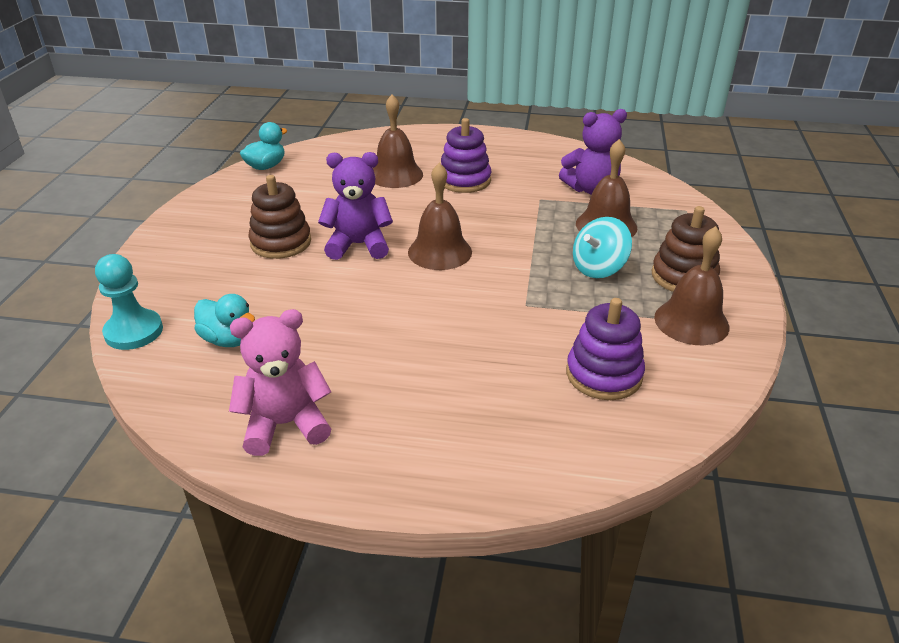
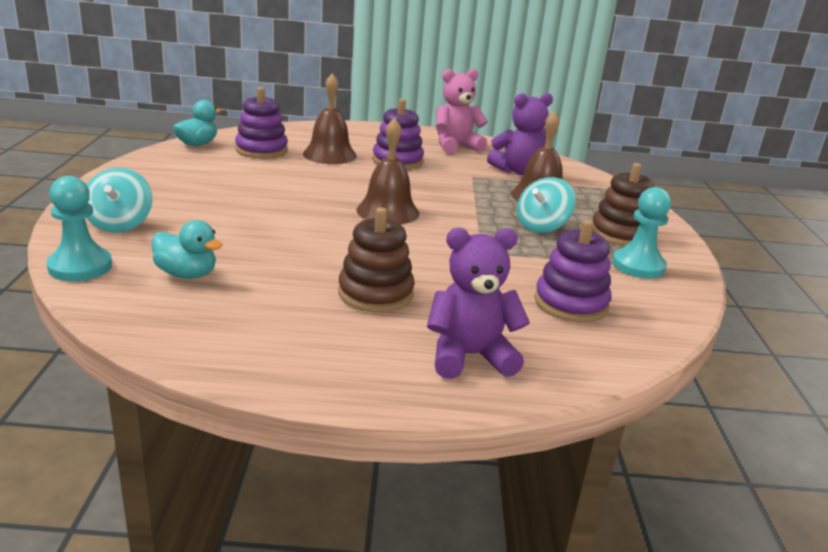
camera: 10 degrees left, 10 degrees down
pink teddy bear [229,309,331,456] -> pink teddy bear moved to [436,69,488,154]
brown stacking toy [248,175,311,259] -> brown stacking toy moved to [338,207,415,313]
purple teddy bear [318,152,393,260] -> purple teddy bear moved to [427,228,530,379]
brown bell [654,226,729,345] -> turquoise pawn [612,187,671,279]
none -> turquoise spinning top [86,168,152,233]
none -> purple stacking toy [235,87,288,159]

